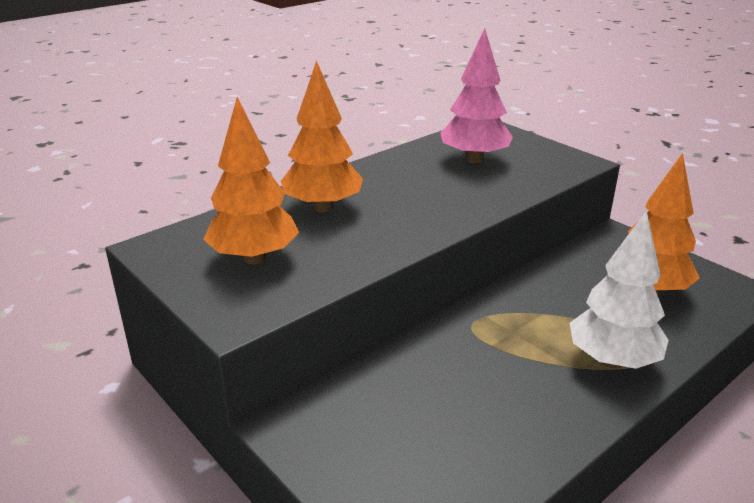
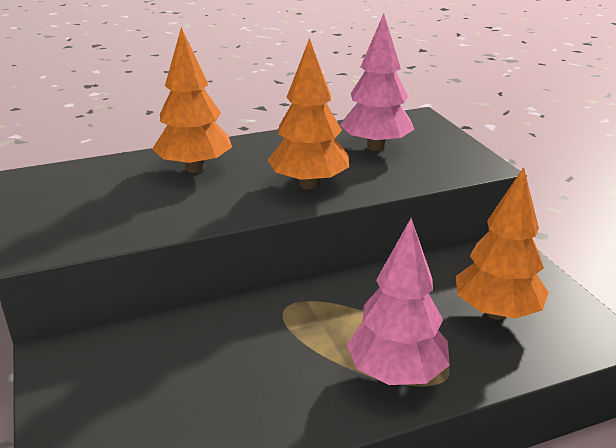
camera: 20 degrees right, 0 degrees up
orange tree [203,97,299,264] -> orange tree moved to [268,38,349,190]
white tree [570,210,669,369] -> pink tree [347,218,450,385]

